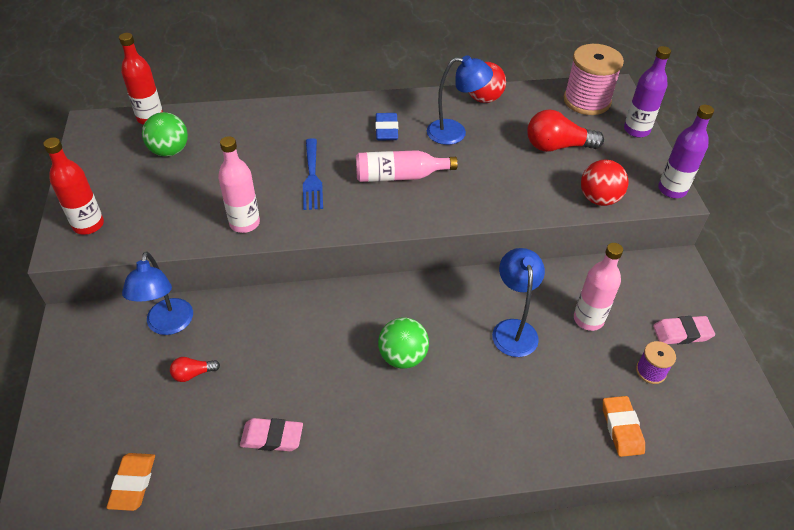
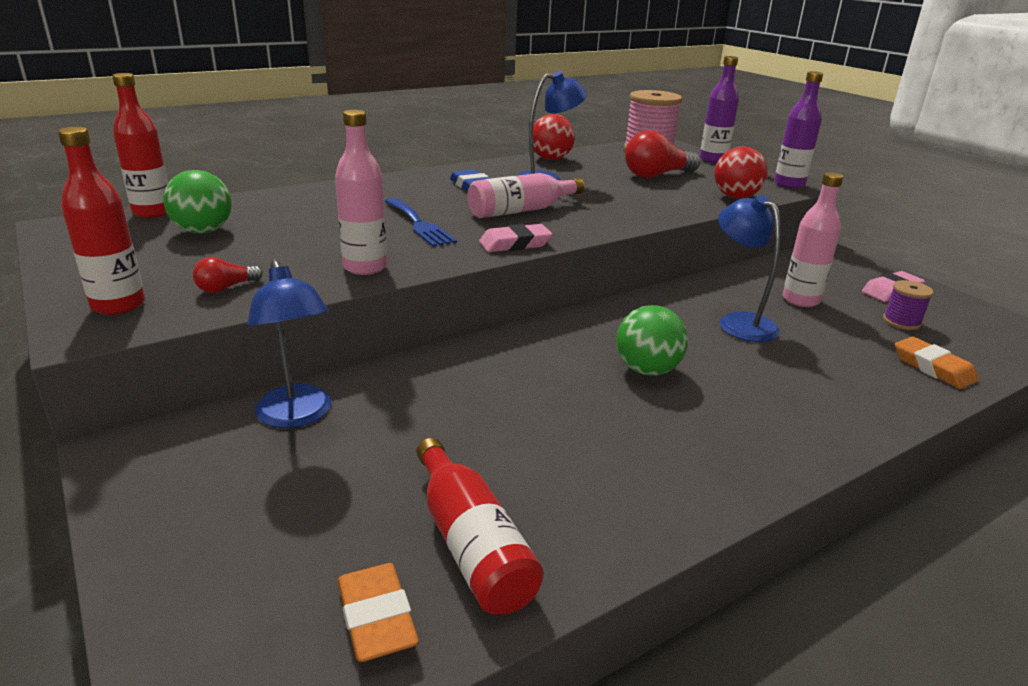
camera: 25 degrees left, 20 degrees down
red light bulb [170,357,220,382] -> red light bulb moved to [193,257,263,293]
pink eraser [240,418,303,451] -> pink eraser moved to [479,224,552,252]
none -> red bottle [417,438,544,614]

